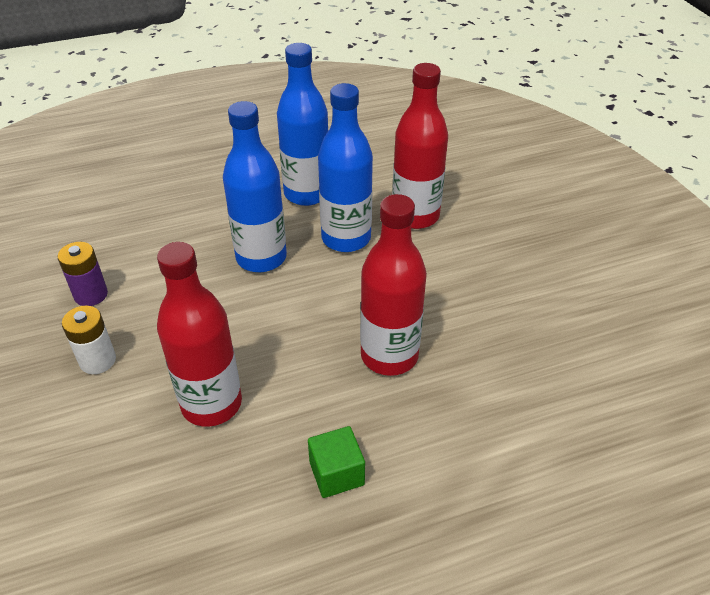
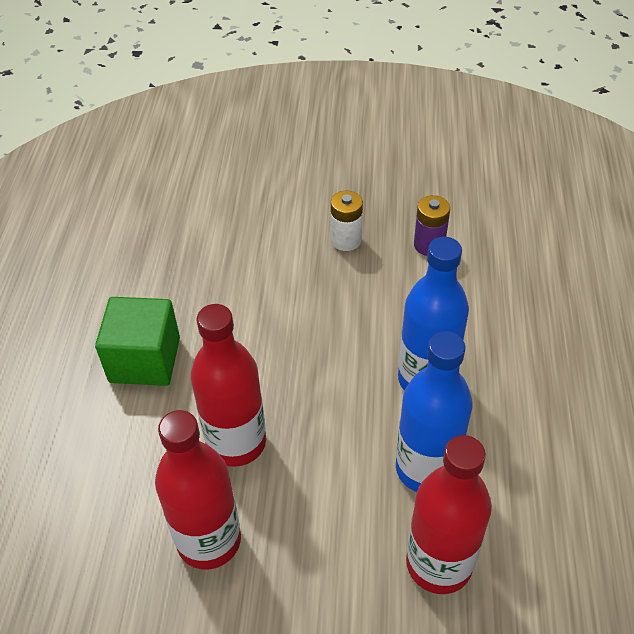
camera: 115 degrees right, 5 degrees up
red bottle [157,242,242,427] -> red bottle moved to [155,410,241,569]
blue bottle [277,43,328,206] -> none
green cube [308,426,365,498] -> green cube [95,297,180,386], size x1.65

